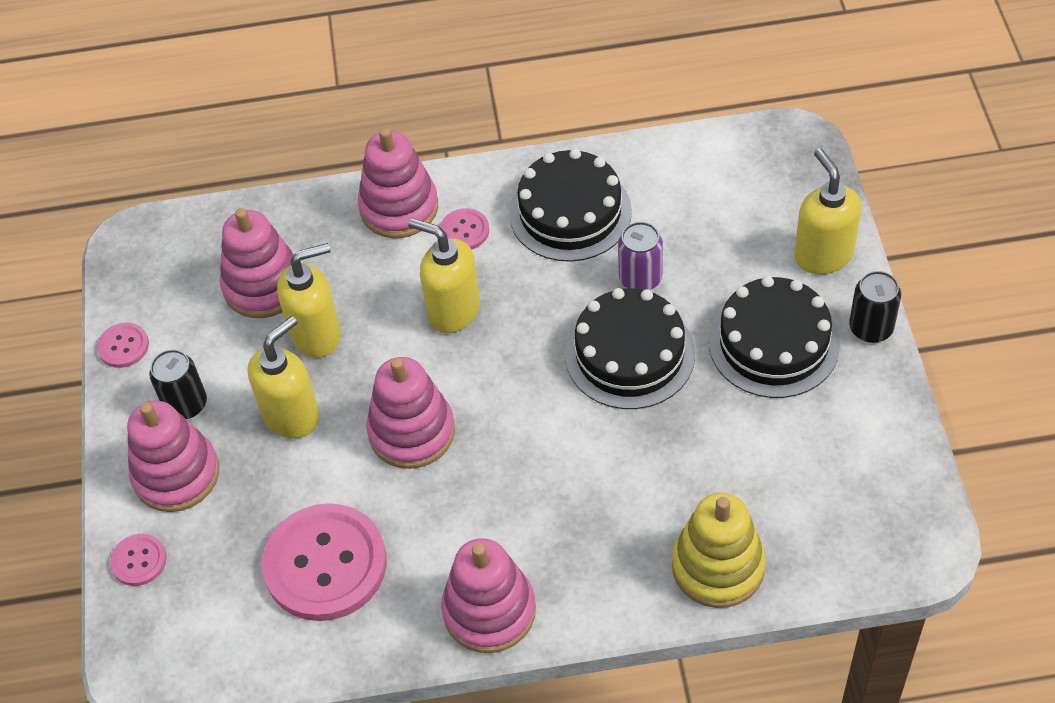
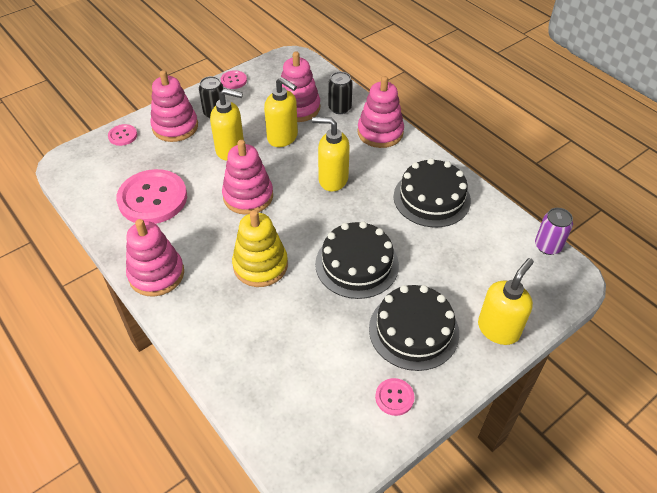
camera: 55 degrees right, 5 degrees down
yellow soap dispenser [408,218,480,333] -> yellow soap dispenser turned 75 degrees counterclockwise [312,117,350,192]
pink button [440,208,489,249] -> pink button moved to [375,378,415,416]
purple can [618,222,663,290] -> purple can moved to [535,208,573,255]
yellow stacking toy [672,493,766,608] -> yellow stacking toy moved to [232,210,288,287]
black can [849,271,901,343] -> black can moved to [328,72,353,114]

